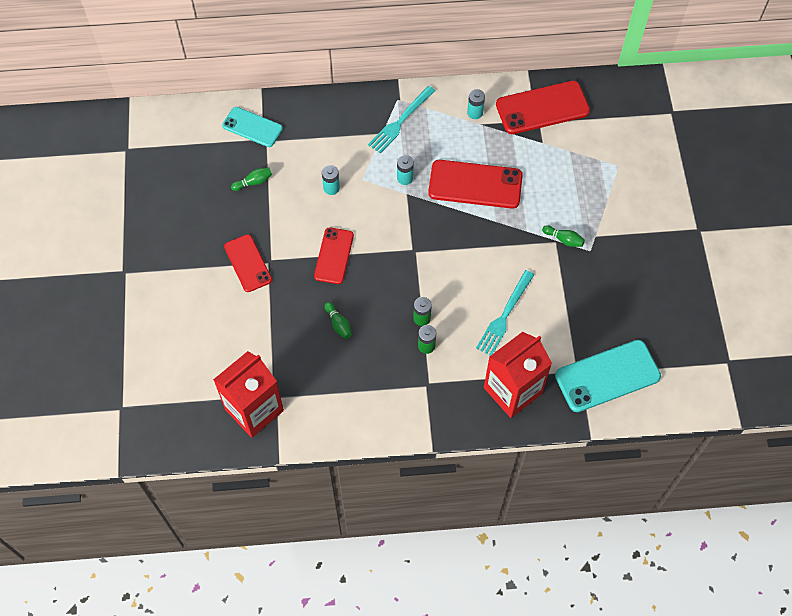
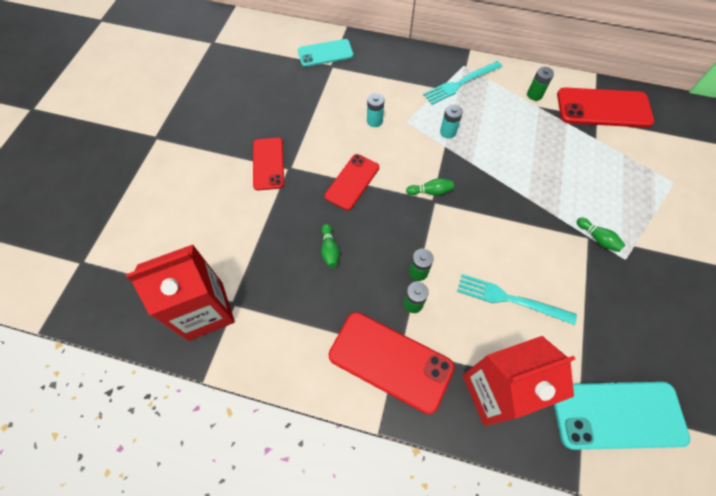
camera: 20 degrees right, 0 degrees up
turquoise phone [222,107,283,147] -> turquoise phone turned 60 degrees counterclockwise [298,39,354,67]
green bowling pin [231,168,272,191] -> green bowling pin moved to [406,178,454,195]
red phone [428,160,523,209] -> red phone moved to [329,312,454,414]
turquoise battery [467,89,485,119] -> green battery [527,67,554,101]
turquoise fork [476,270,534,356] -> turquoise fork turned 60 degrees clockwise [457,274,577,325]

